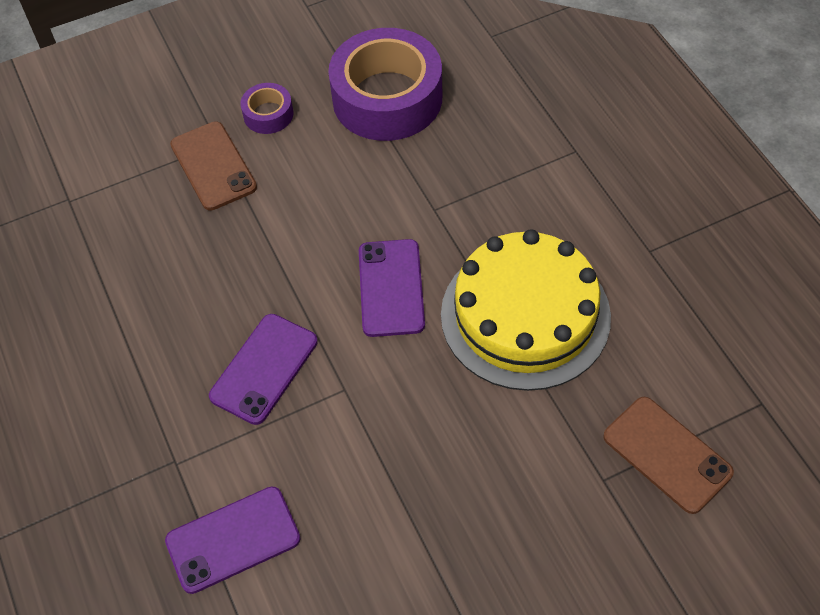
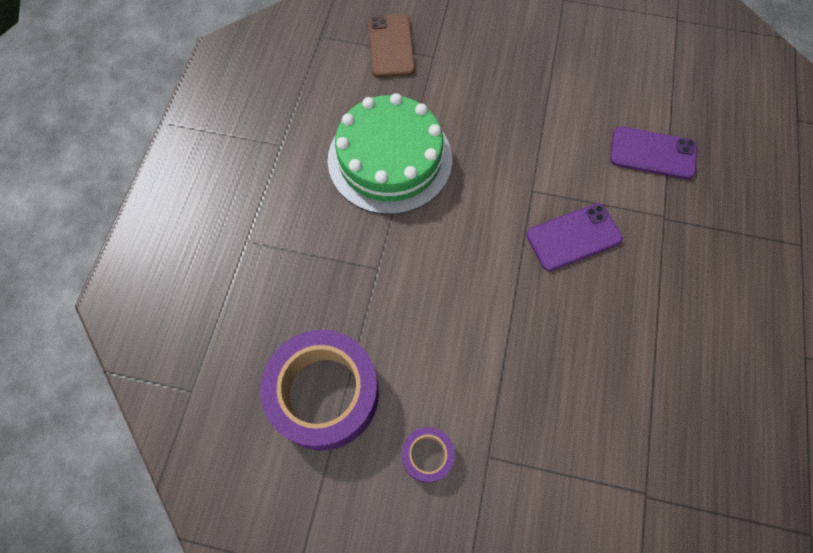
camera: 145 degrees left, 10 degrees up
brown phone [170,121,257,211] -> none
purple phone [359,239,425,337] -> none
yellow cake [441,229,611,391] -> green cake [328,93,452,215]

